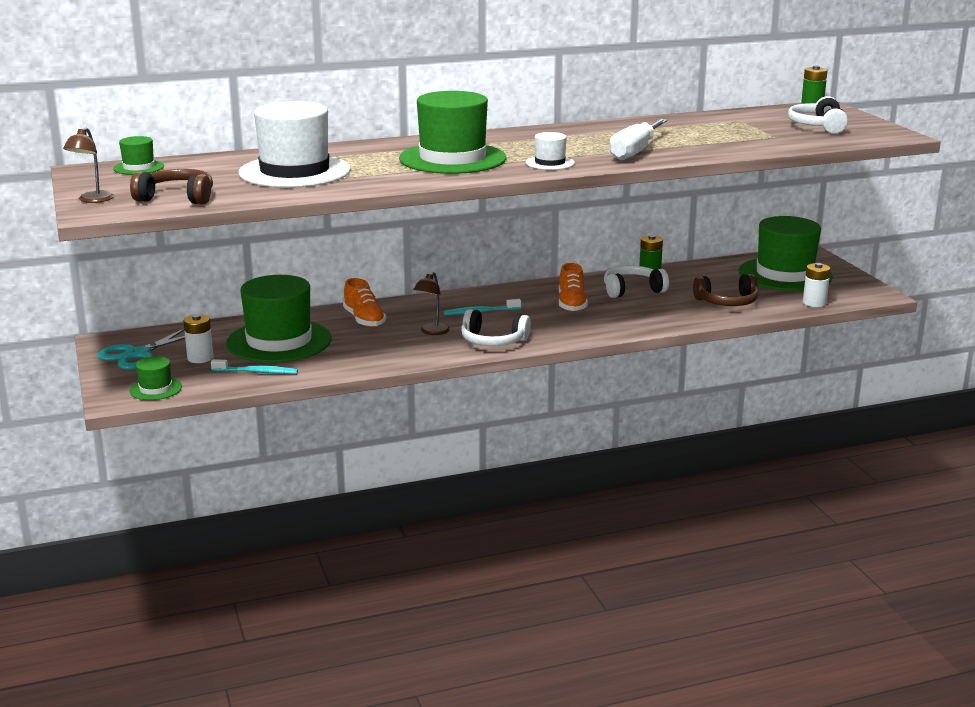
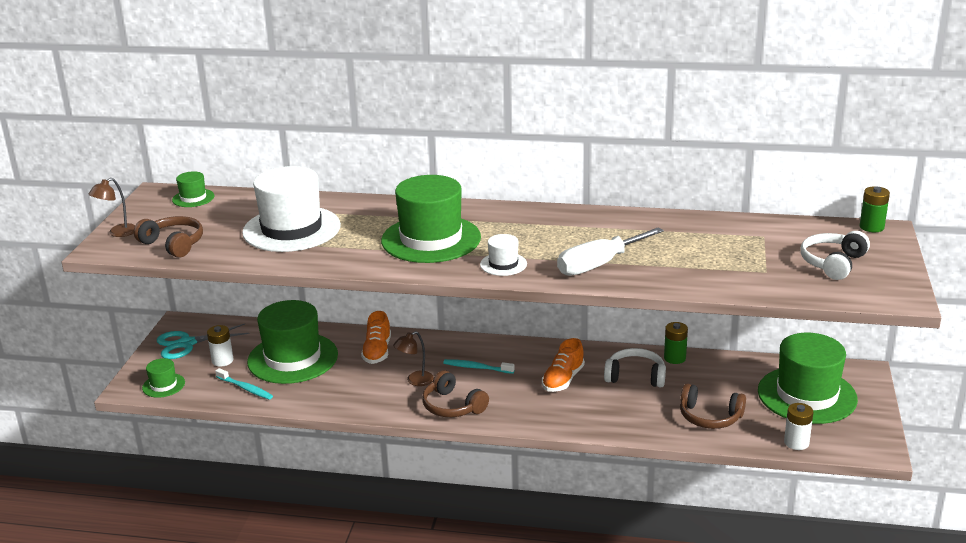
camera: 30 degrees right, 5 degrees up
white headphones [461,309,531,346] -> brown headphones [422,370,489,417]

